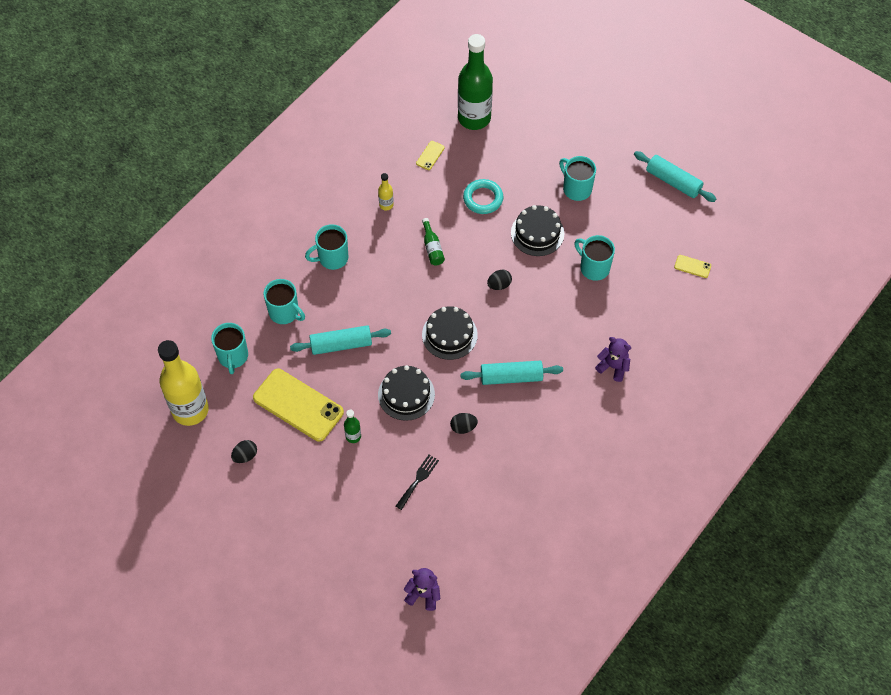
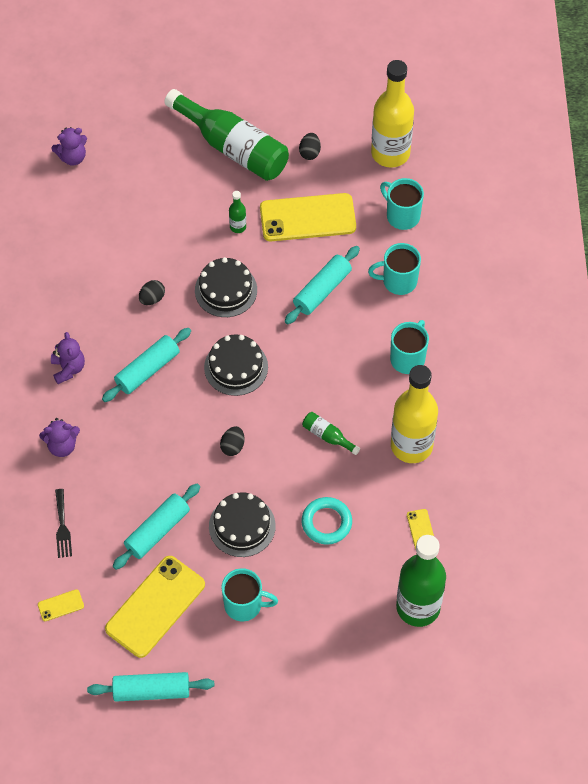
camera: 140 degrees right, 0 degrees up
yellow bottle [378,173,394,211] -> yellow bottle [391,365,438,463], size x2.40
black fork [396,455,439,510] -> black fork moved to [55,489,72,558]
turquoise mug [574,235,615,281] -> turquoise rolling pin [113,483,200,570]
none -> purple teddy bear [51,332,85,384]
none -> yellow phone [105,556,205,658]
none -> green bottle [164,89,289,181]

